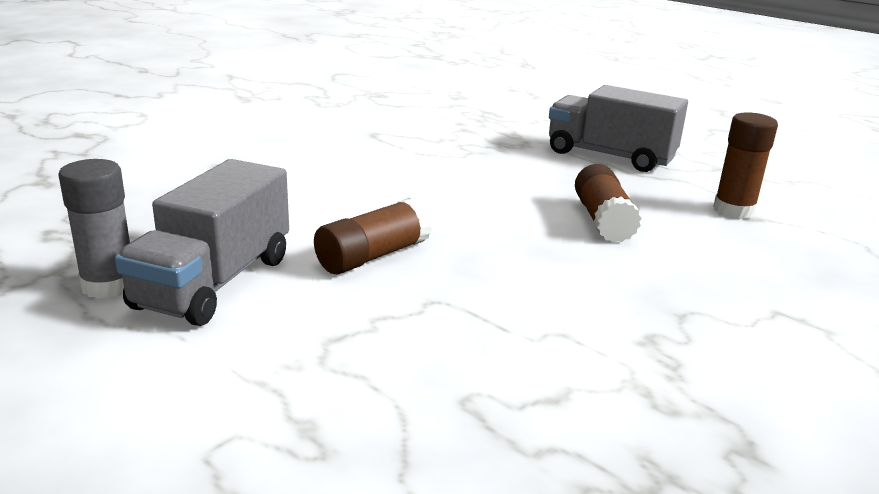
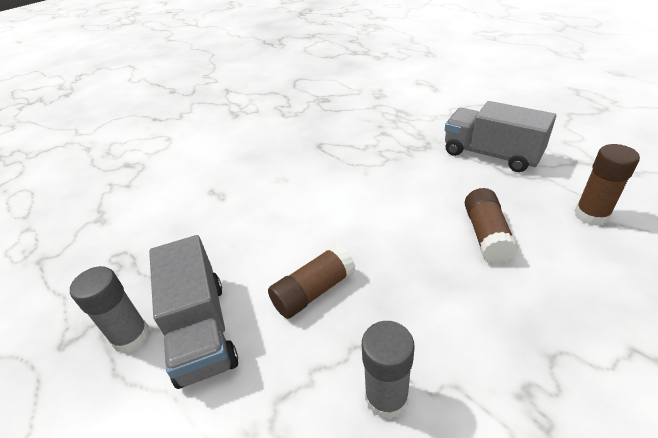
camera: 10 degrees right, 15 degrees up
grey truck [115,159,289,326] -> grey truck turned 45 degrees counterclockwise [149,235,238,389]
none -> grey glue stick [362,321,415,420]

